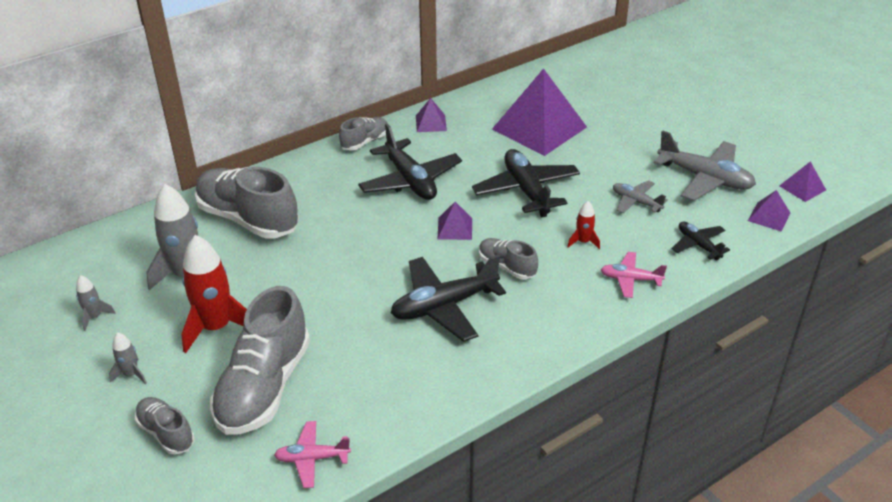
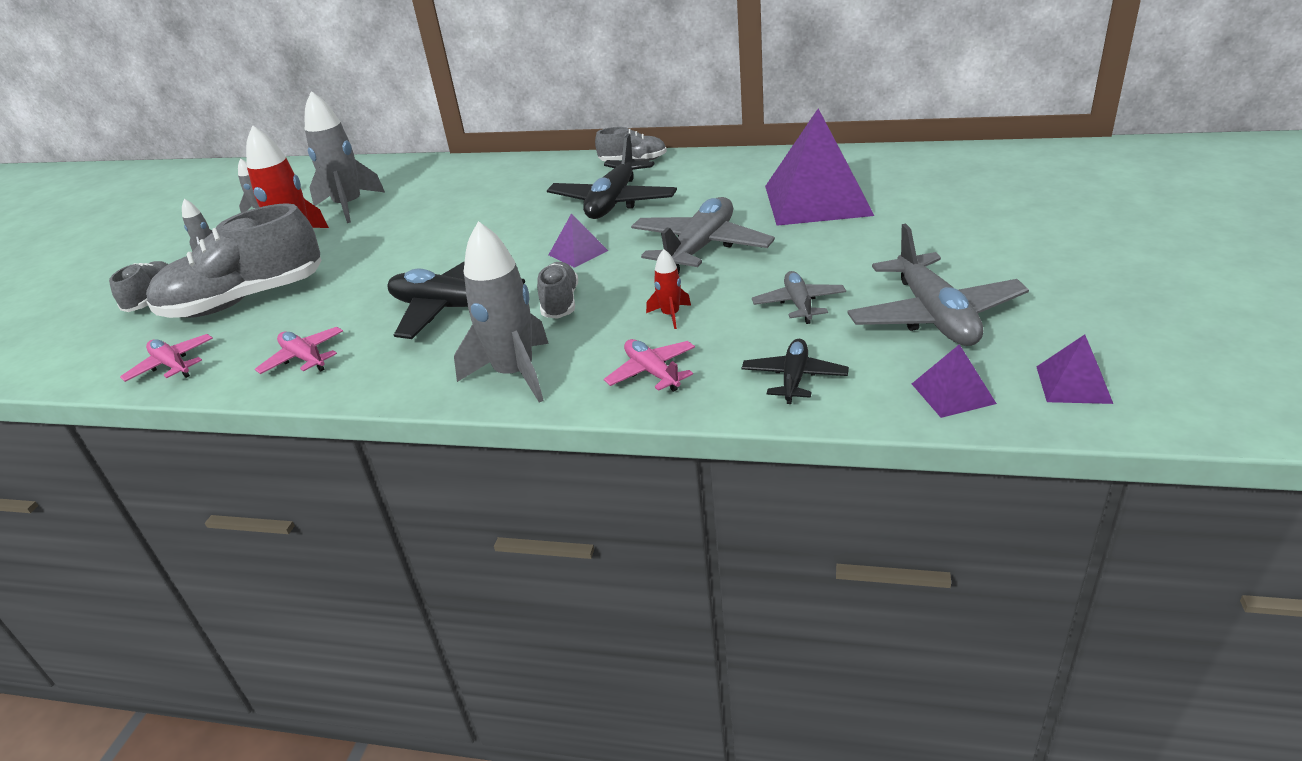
camera: 50 degrees right, 5 degrees down
grey shoe [195,167,299,239] -> none
purple pyramid [416,98,447,132] -> none
black plane [472,149,580,217] -> grey plane [631,197,775,274]
none -> pink plane [255,327,343,374]
none -> grey rocket [454,221,549,402]

